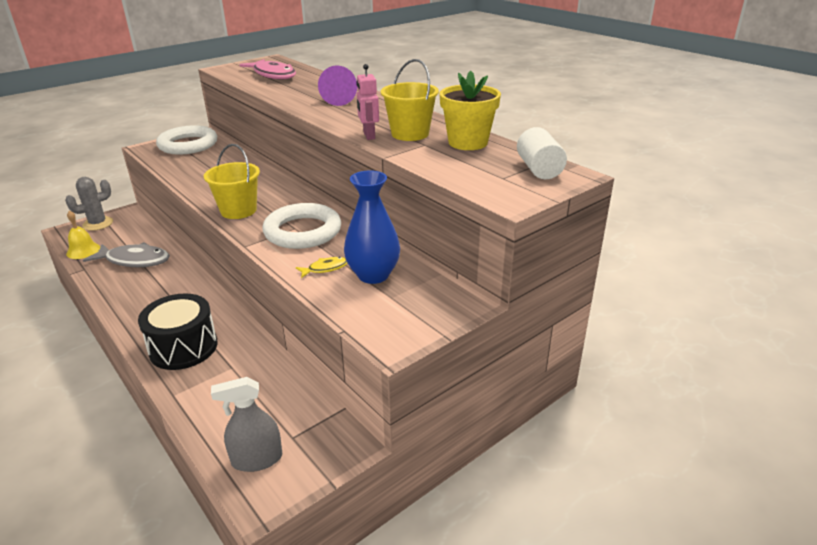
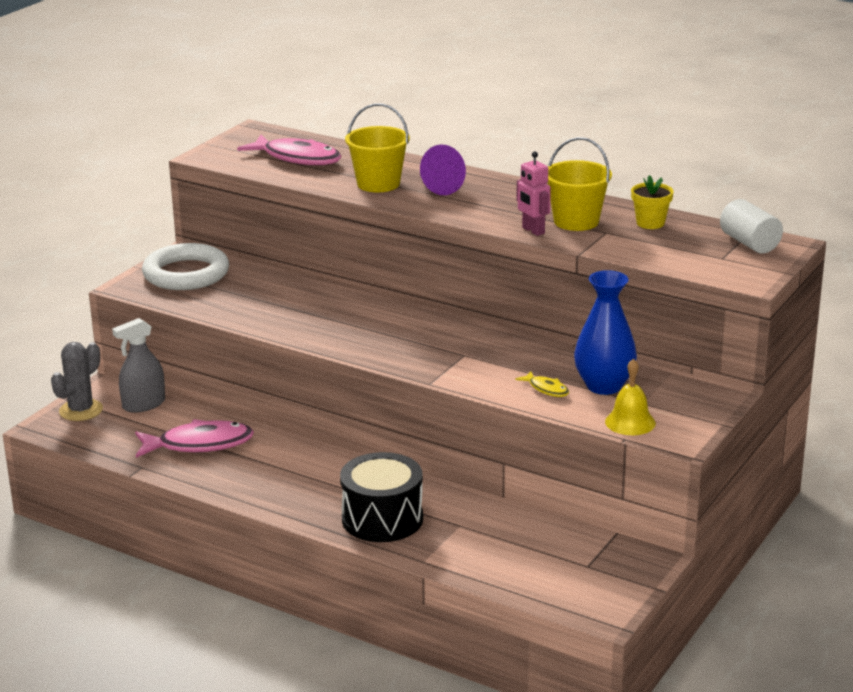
camera: 20 degrees left, 5 degrees down
yellow bell [66,210,100,259] -> yellow bell moved to [605,358,656,435]
grey fish [83,242,170,267] -> pink fish [135,419,254,458]
yellow bucket [204,144,260,219] -> yellow bucket moved to [345,103,410,192]
grey spray bottle [211,377,282,472] -> grey spray bottle moved to [112,318,165,413]
white ring [262,203,341,249] -> none
yellow fish [296,257,347,278] -> yellow fish turned 90 degrees clockwise [515,371,569,397]
yellow flower pot [439,71,501,150] -> yellow flower pot [631,175,674,229], size x0.62

